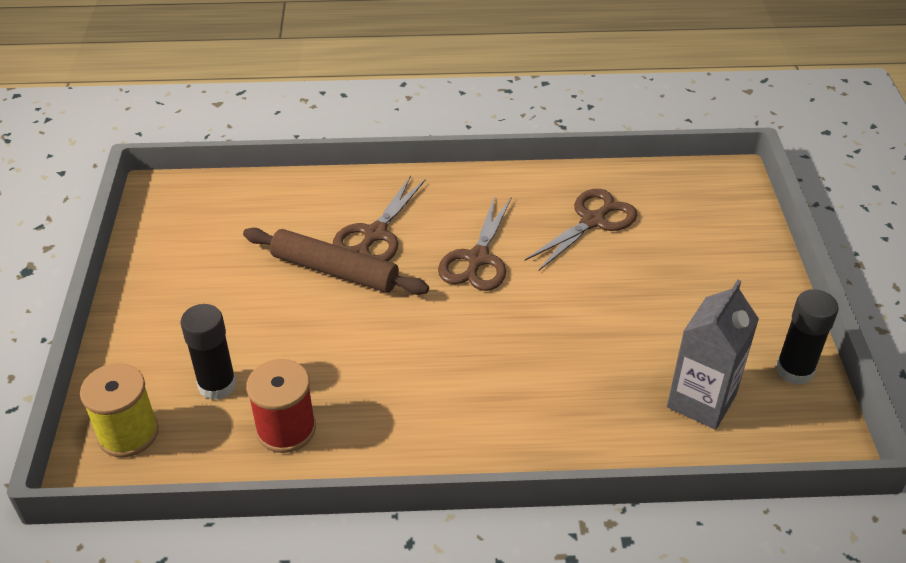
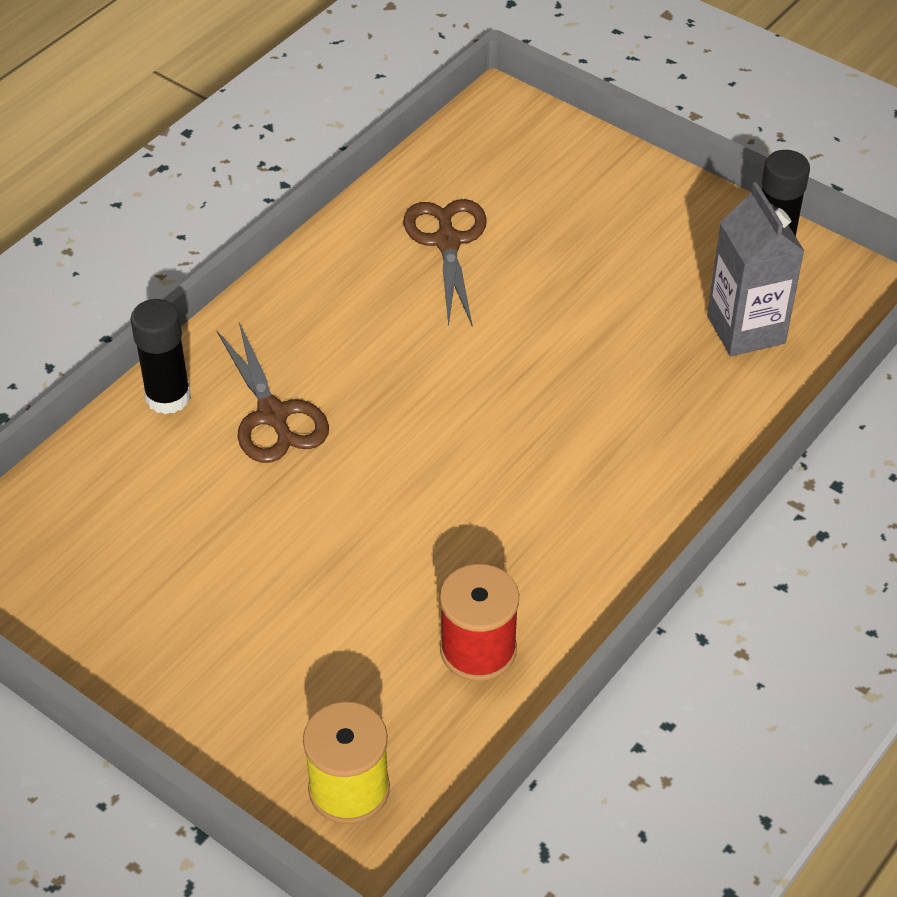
camera: 50 degrees left, 5 degrees up
black glue stick [181,304,237,400] -> black glue stick moved to [130,299,191,414]
brown rolling pin [243,228,429,295] -> none
brown scissors [438,195,512,291] -> none

